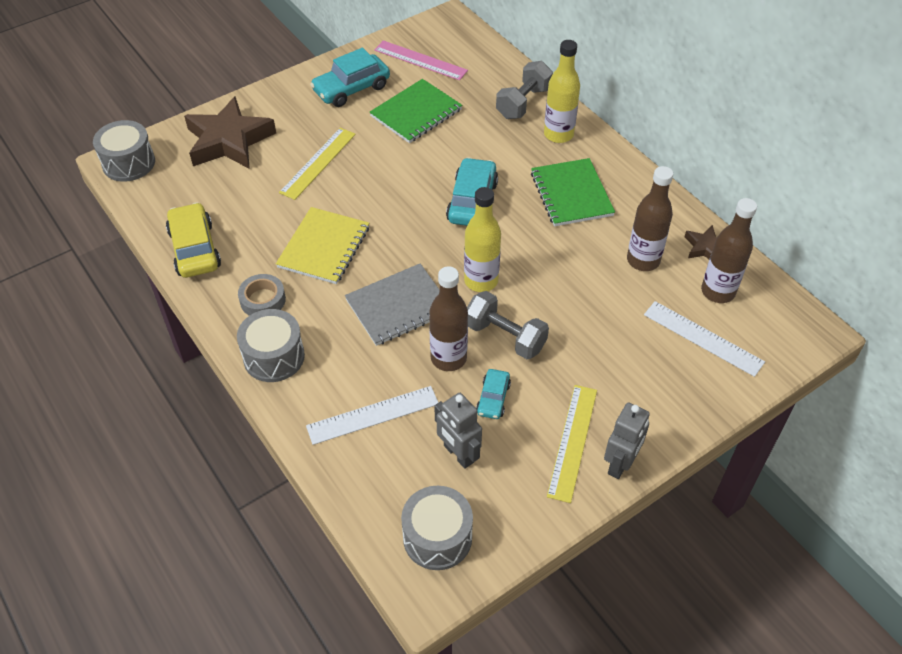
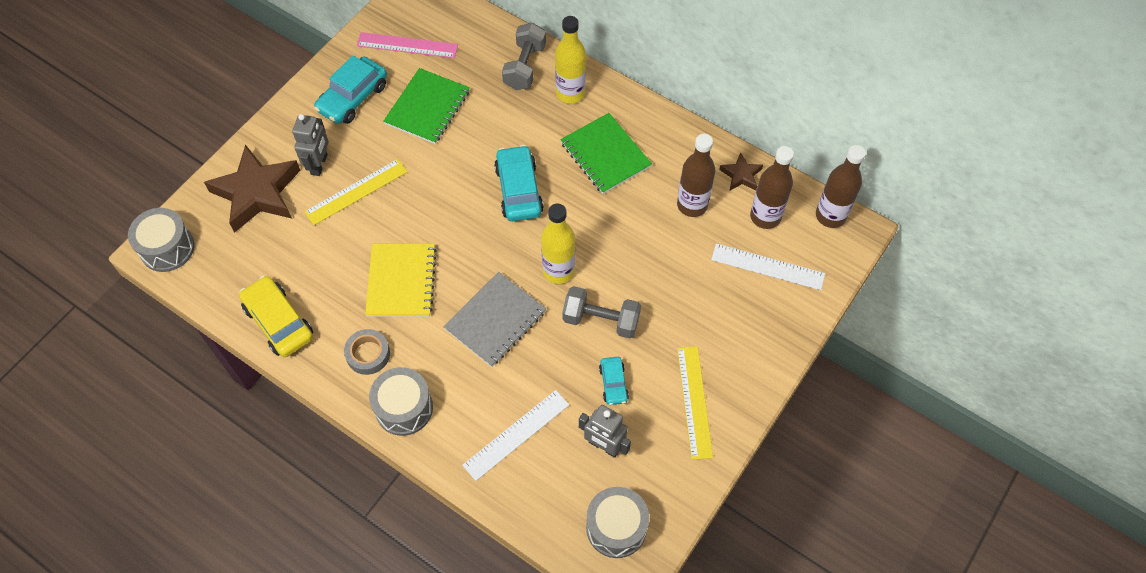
camera: 20 degrees left, 10 degrees up
yellow ruler [279,128,356,200] -> yellow ruler turned 45 degrees clockwise [304,159,407,225]
brown bottle [429,266,468,371] -> brown bottle moved to [816,145,866,228]
grey robot [604,403,650,479] -> grey robot moved to [292,114,329,176]

